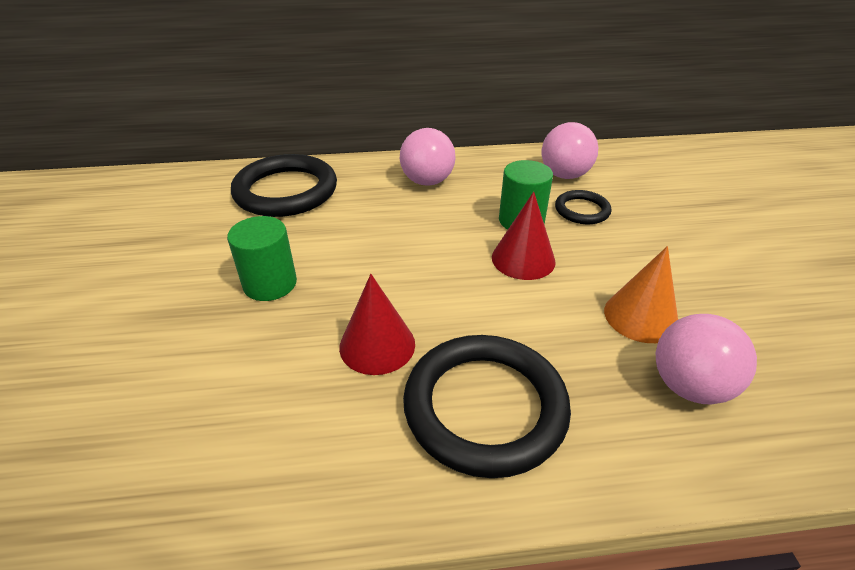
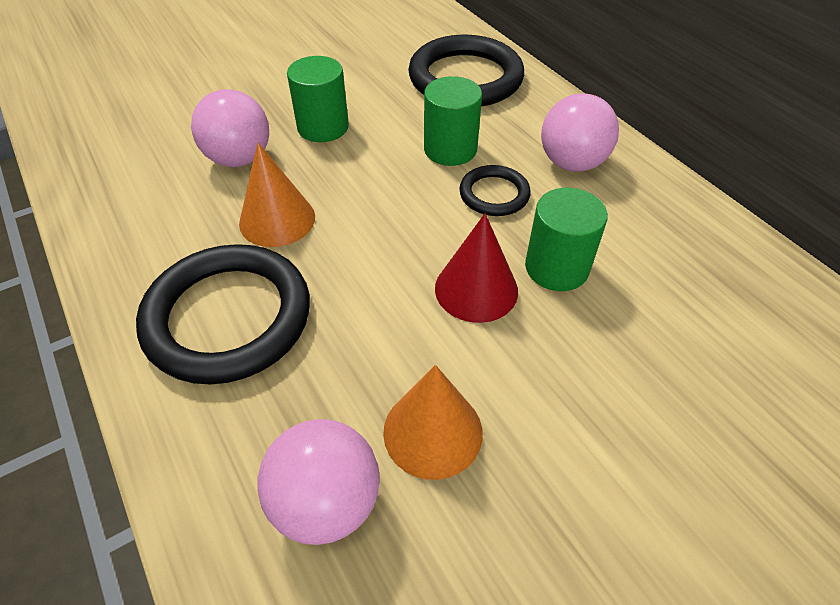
camera: 65 degrees right, 10 degrees up
red cone [339,274,415,375] -> orange cone [239,143,315,247]
pink ball [542,122,598,179] -> pink ball moved to [191,89,269,167]
black ring [555,190,612,224] -> black ring moved to [459,165,531,216]
none -> green cylinder [424,76,482,166]

